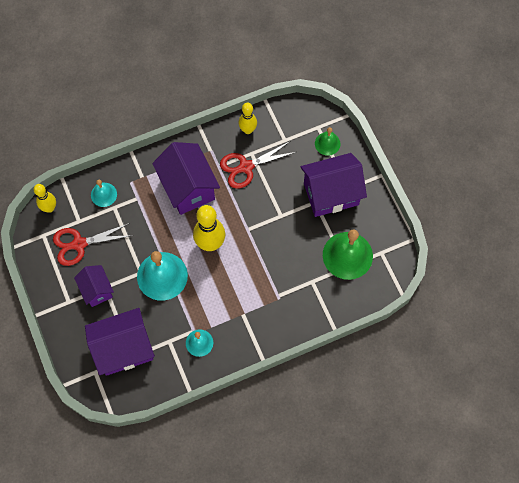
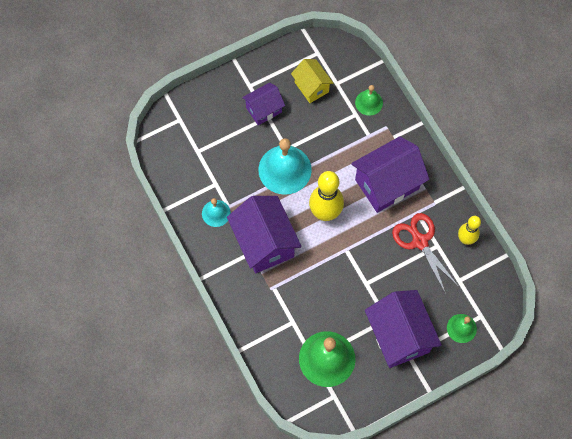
camera: 85 degrees right, 0 degrees up
yellow bowling pin [34,184,56,213] -> none
red scissors [53,223,133,266] -> yellow house [291,59,333,103]
purple house [85,308,155,376] -> purple house moved to [227,196,302,273]
turquoise bell [91,180,117,207] -> green bell [355,85,383,115]

